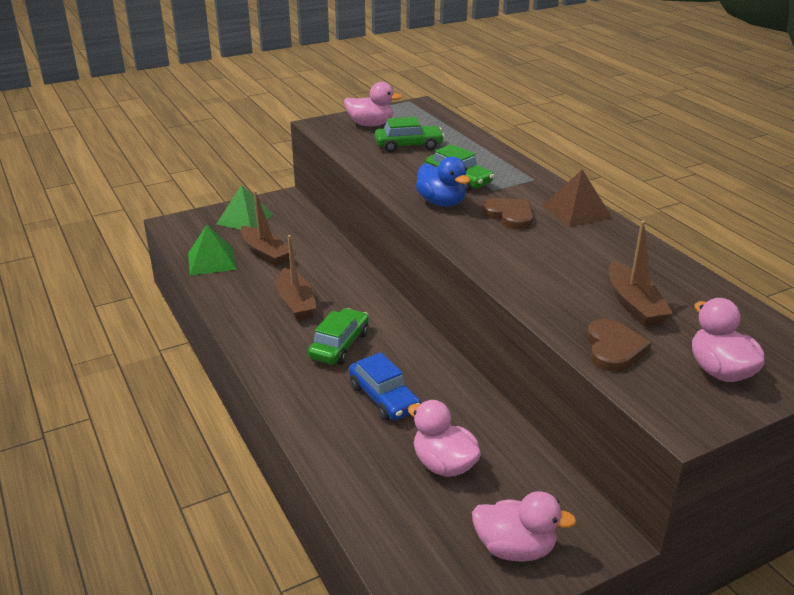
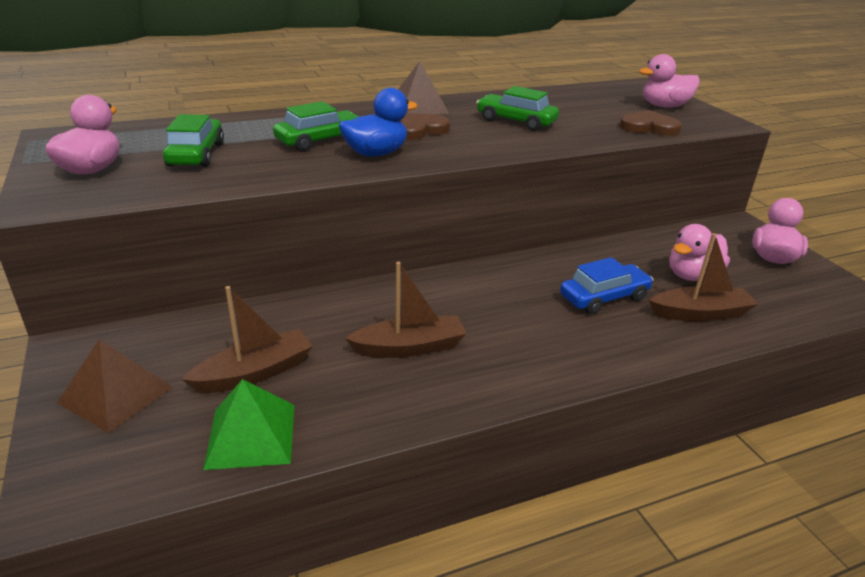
camera: 85 degrees left, 0 degrees up
green pyramid [217,184,274,230] -> brown pyramid [57,339,173,433]
green car [308,308,369,365] -> green car moved to [476,86,559,131]
brown boat [608,221,673,327] -> brown boat moved to [649,233,758,321]

